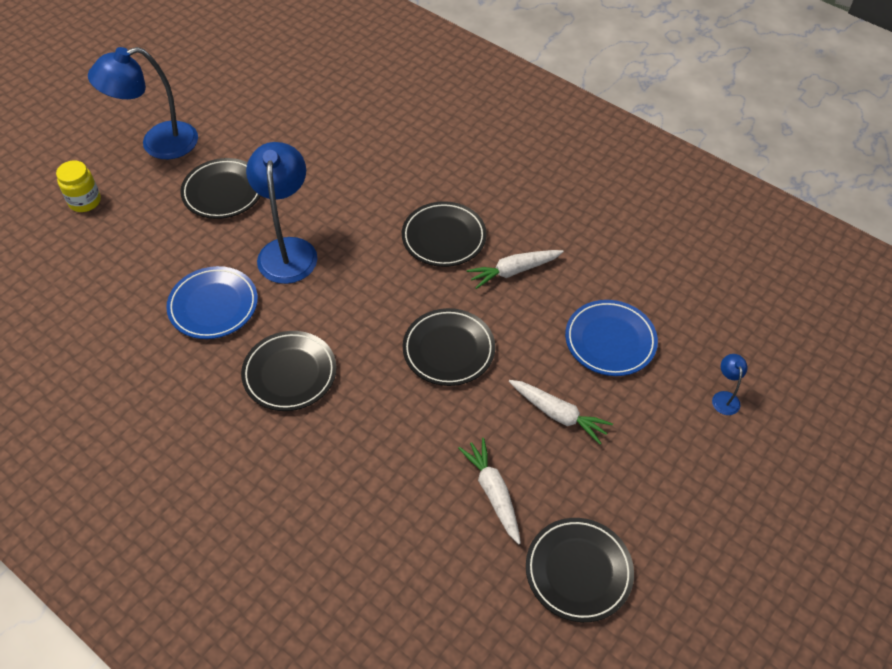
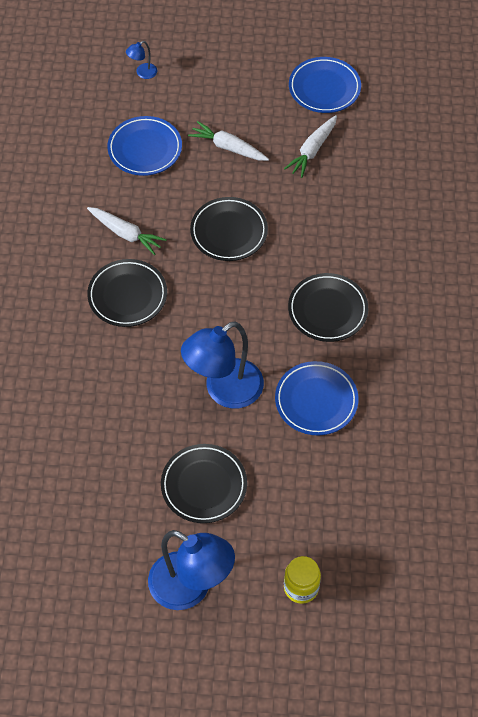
camera: 125 degrees left, 5 degrees up
white carrot [509,380,613,444] -> white carrot turned 60 degrees counterclockwise [188,121,269,161]
black plate [526,518,634,622] -> blue plate [289,57,361,113]

